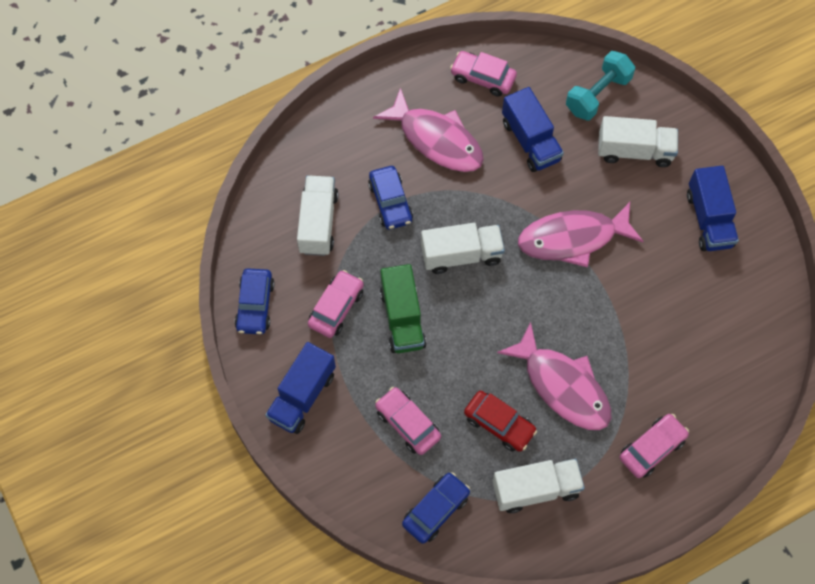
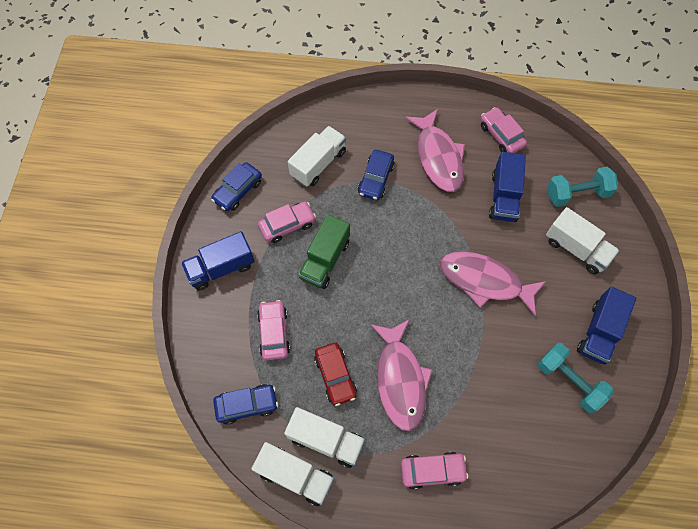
camera: 35 degrees right, 0 degrees up
white truck [421,223,505,274] -> white truck moved to [251,442,334,506]
none -> turquoise dumbbell [538,343,614,413]

